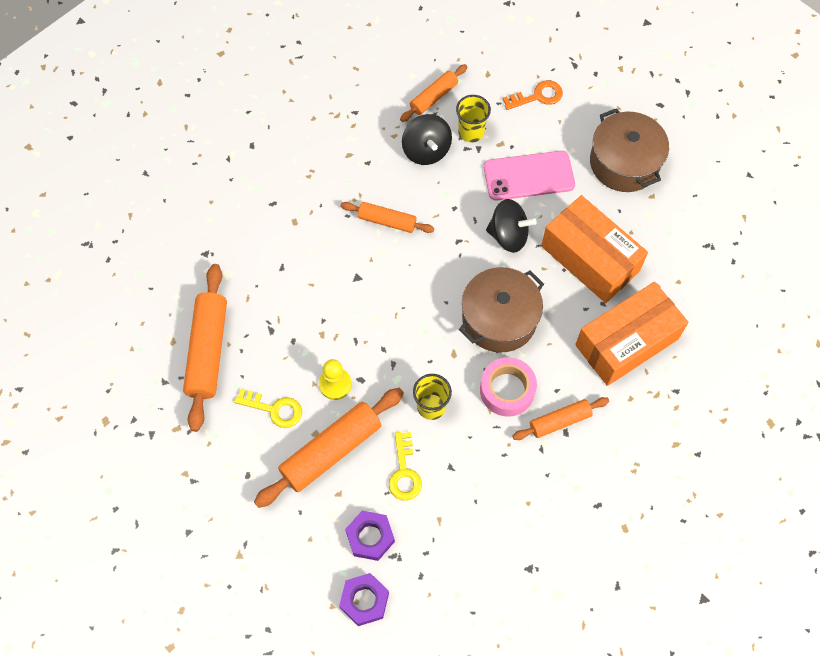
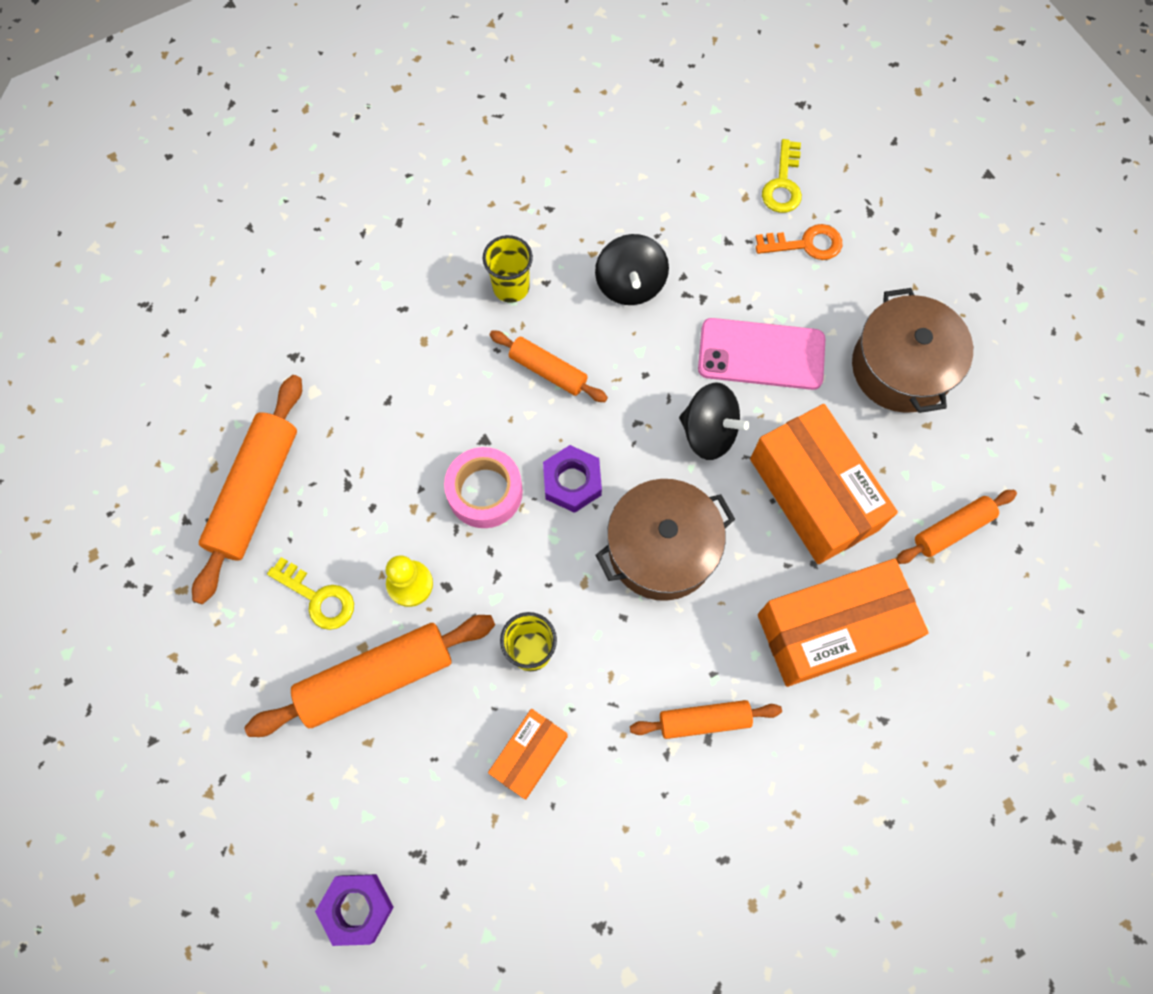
camera: 15 degrees right, 5 degrees up
purple nut [345,511,395,561] -> purple nut moved to [543,445,602,513]
yellow key [389,432,422,501] -> yellow key moved to [762,139,802,213]
orange rolling pin [400,64,467,122] -> orange rolling pin moved to [896,490,1017,564]
yellow cup [456,95,491,142] -> yellow cup moved to [483,235,533,303]
pink tape [480,357,537,416] -> pink tape moved to [444,447,523,528]
none -> orange box [488,709,568,800]

